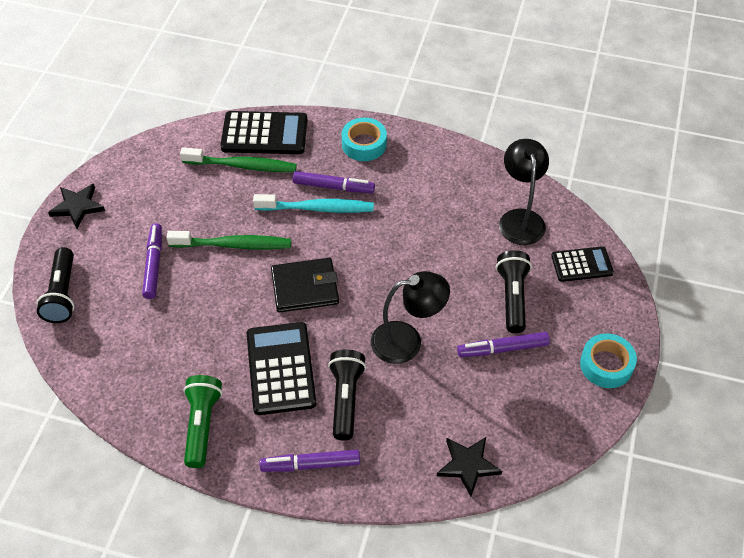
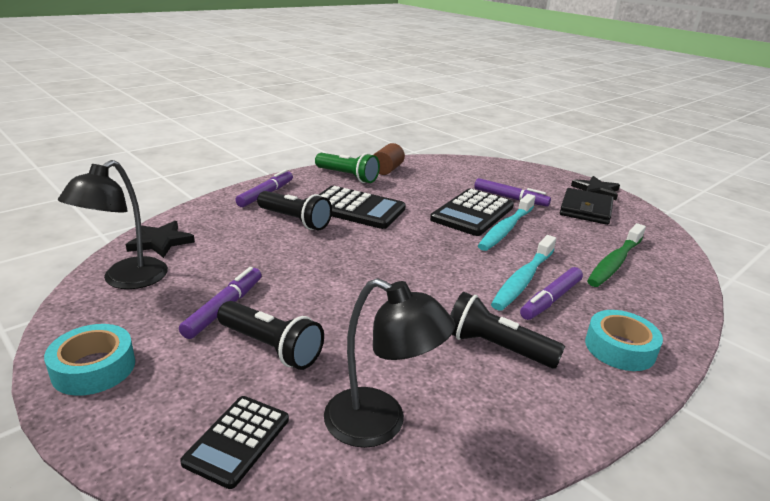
camera: 120 degrees right, 25 degrees down
black flashlight [36,247,74,323] -> black flashlight moved to [450,292,565,369]
green toothbrush [166,231,291,249] -> turquoise toothbrush [478,194,535,251]
black calculator [220,111,307,154] -> black calculator moved to [430,188,514,236]
black wallet [271,258,339,313] -> black wallet moved to [560,188,614,225]
black lamp [371,271,450,364] -> black lamp moved to [58,160,168,289]
none -> brown cylinder [374,143,405,175]

